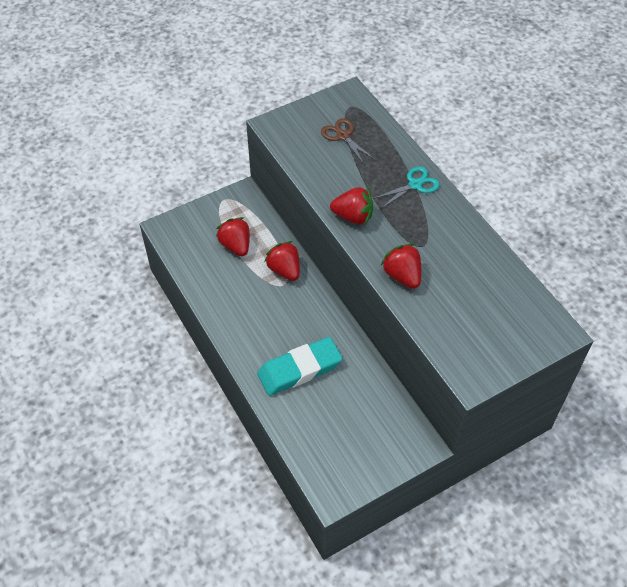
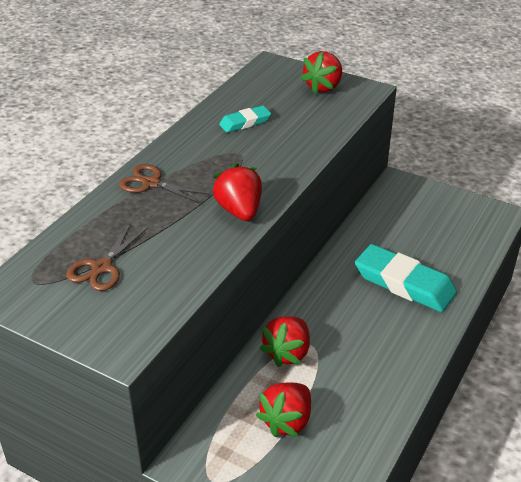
camera: 120 degrees left, 15 degrees down
turquoise scissors [373,166,440,209] -> brown scissors [119,164,210,204]
red strawberry [380,243,421,289] -> red strawberry moved to [300,51,342,94]
none -> turquoise eraser [219,105,271,133]

